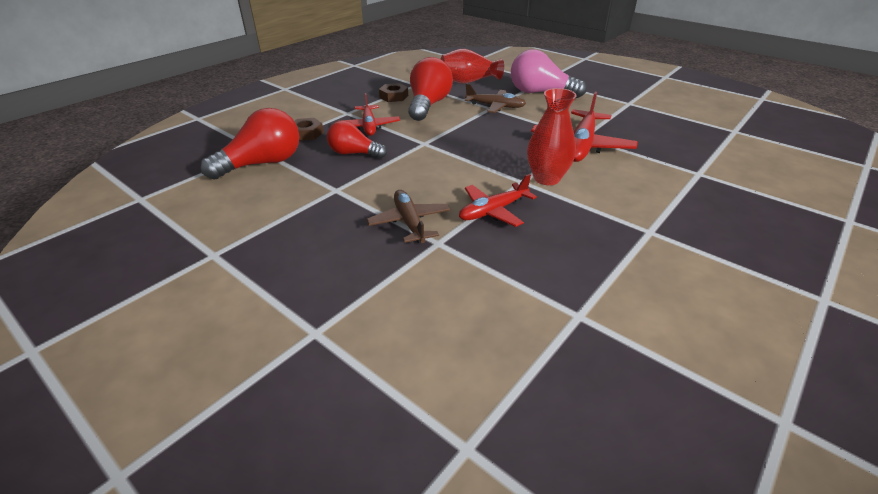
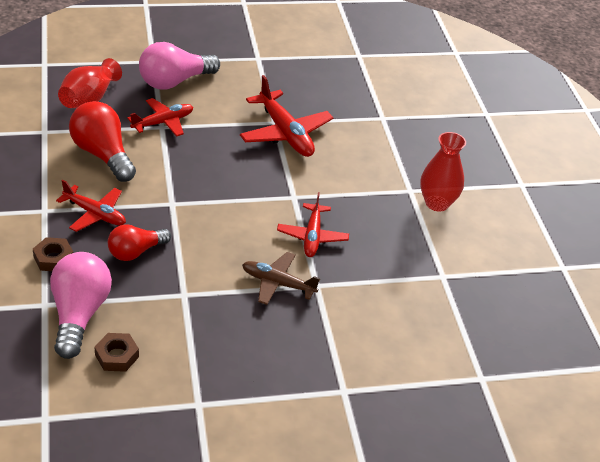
camera: 55 degrees left, 5 degrees up
red light bulb [201,108,299,179] -> pink light bulb [50,252,112,359]
brown nut [379,83,408,102] -> brown nut moved to [94,333,139,372]
brown plane [465,84,526,113] -> red plane [127,98,193,137]
red vase [527,88,577,185] -> red vase moved to [420,132,466,212]

